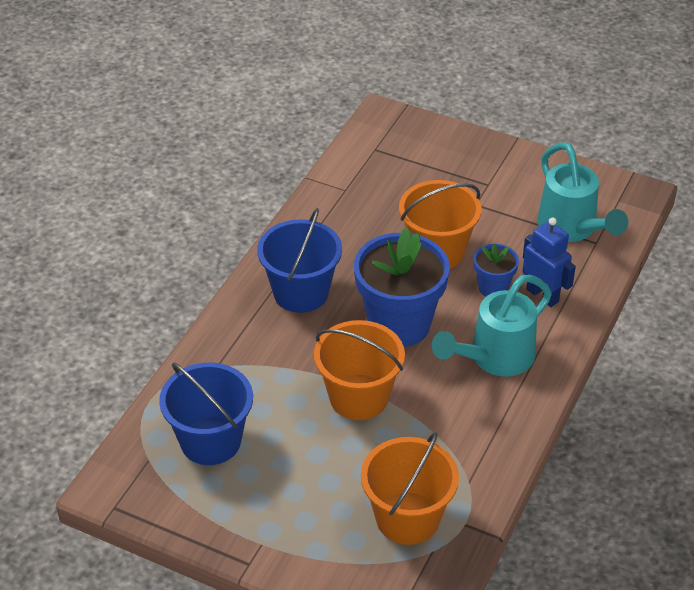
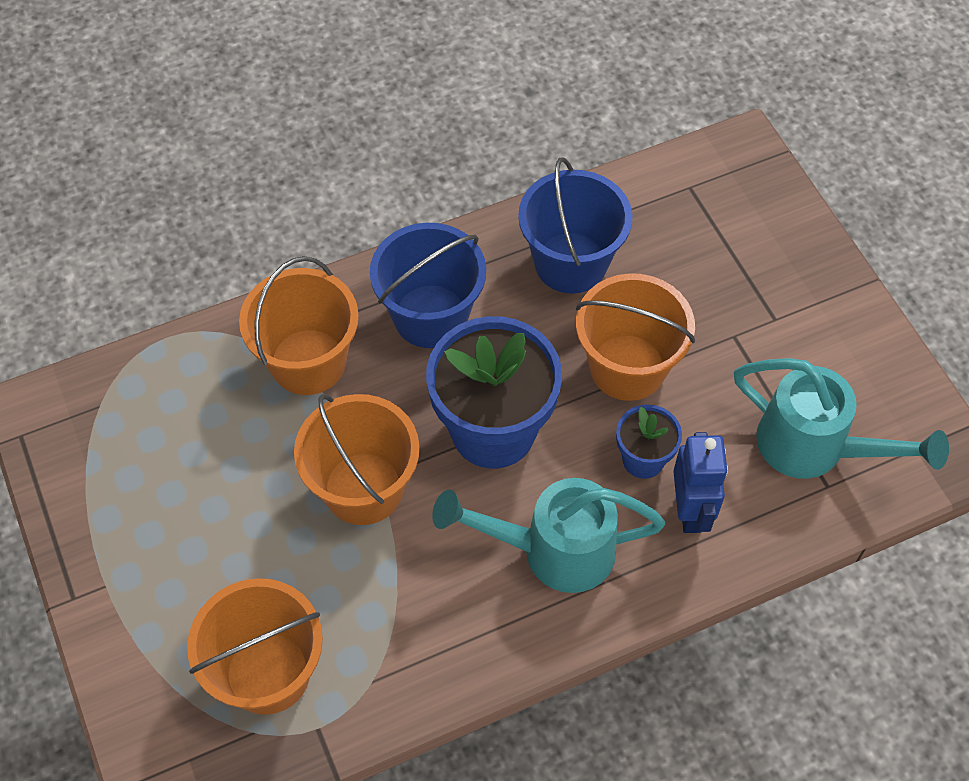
camera: 40 degrees right, 15 degrees up
blue bucket [159,362,253,465] -> blue bucket moved to [518,157,632,294]
turquoise watering can [537,142,628,242] -> turquoise watering can turned 75 degrees counterclockwise [734,358,949,479]
none -> orange bucket [239,256,359,395]

